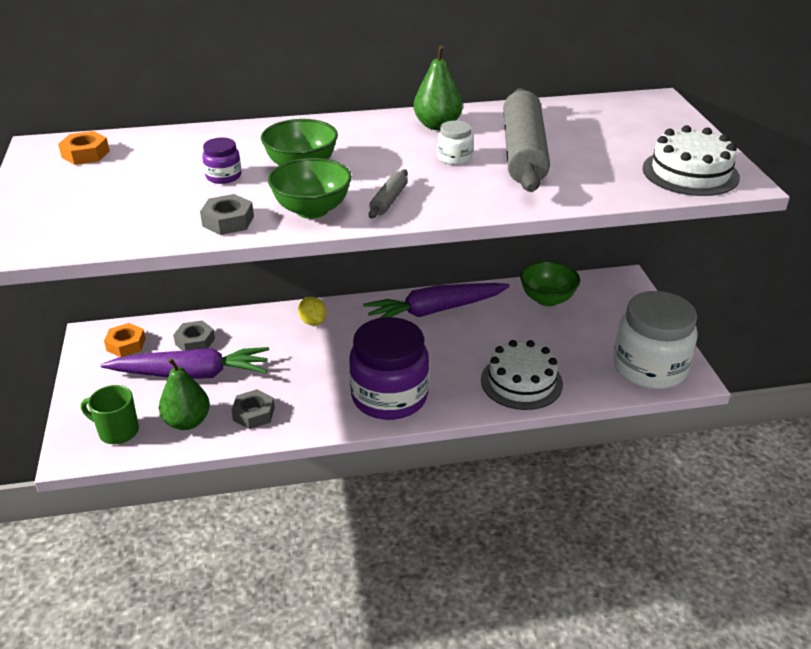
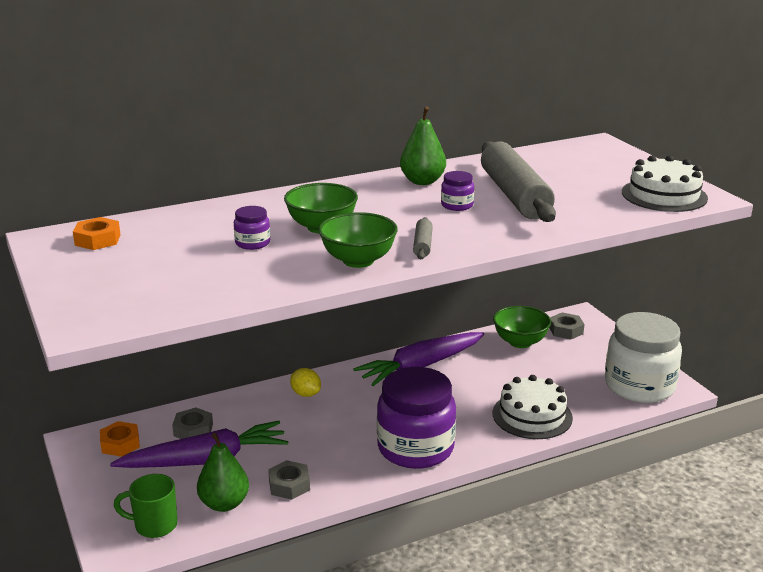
camera: 15 degrees left, 10 degrees down
grey nut [200,194,254,235] -> grey nut moved to [549,312,585,339]
white jar [438,120,473,165] -> purple jar [441,171,474,211]

